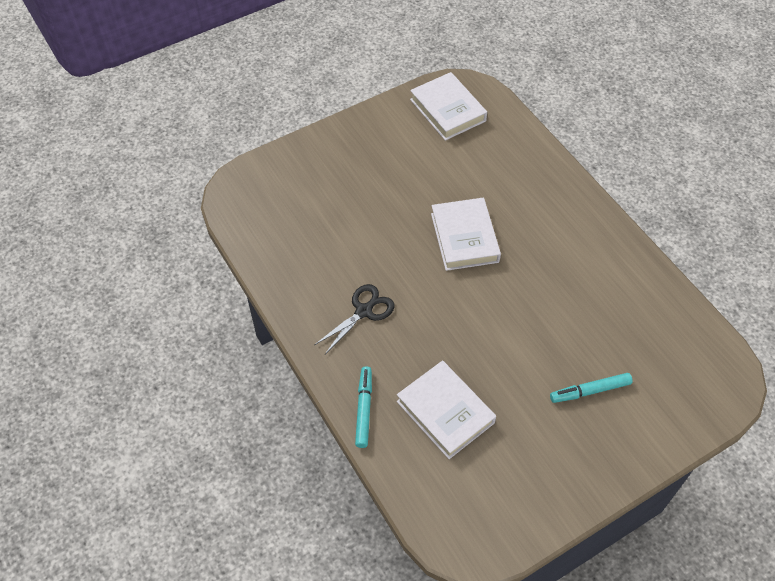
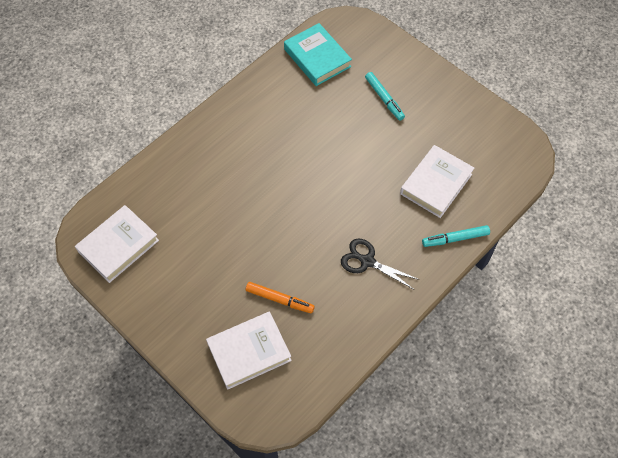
camera: 105 degrees left, 5 degrees up
white book [431,198,501,271] -> white book moved to [206,312,292,390]
none -> orange marker [246,282,315,313]
none -> turquoise book [284,23,352,86]

